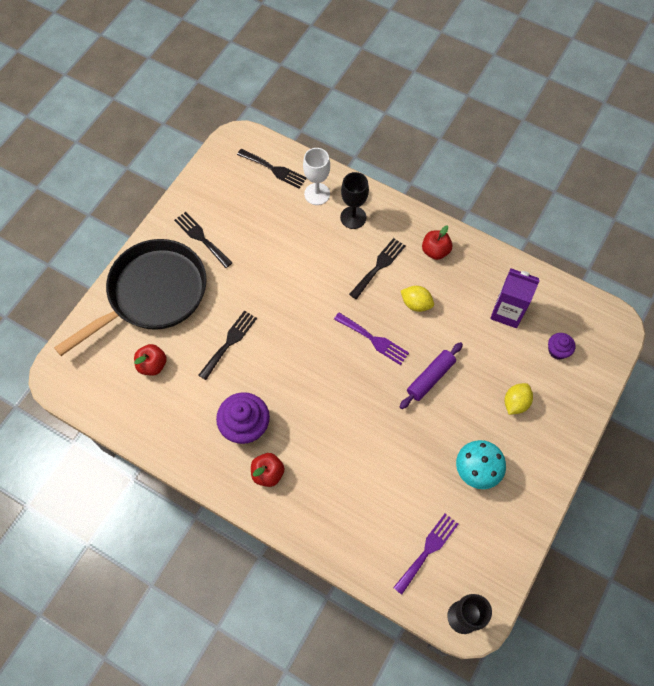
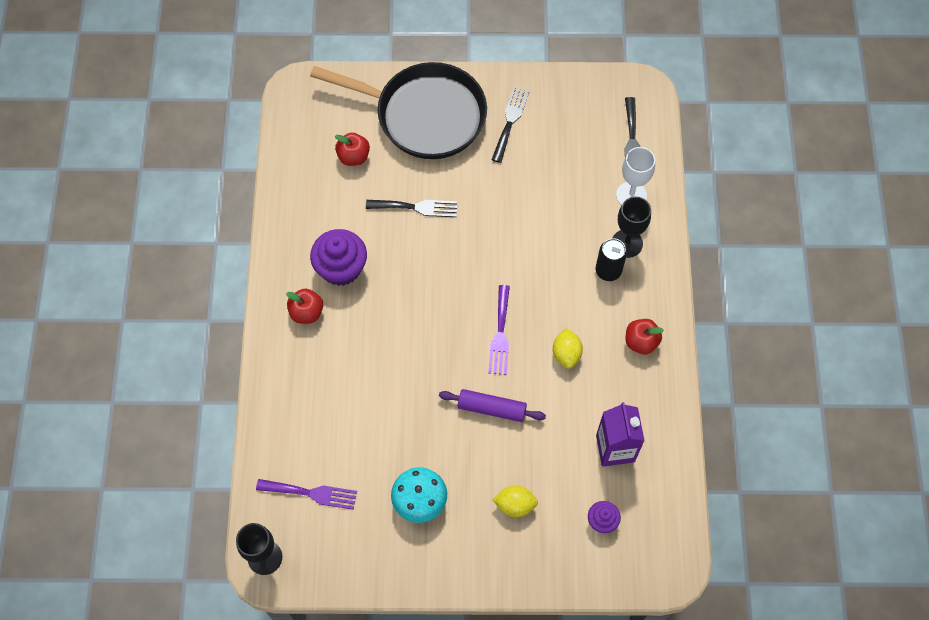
camera: 60 degrees right, 0 degrees up
black fork [349,238,405,300] -> none
none -> black can [596,238,627,281]

